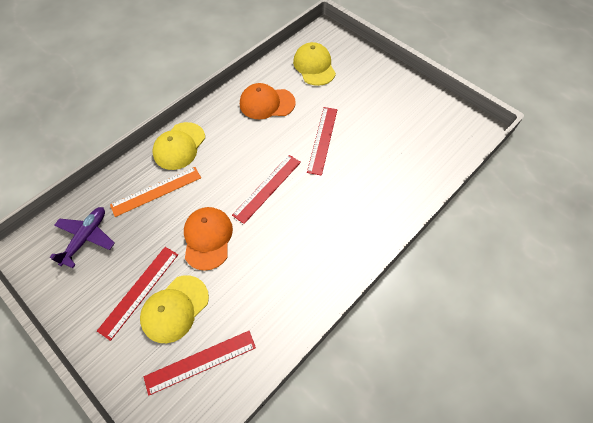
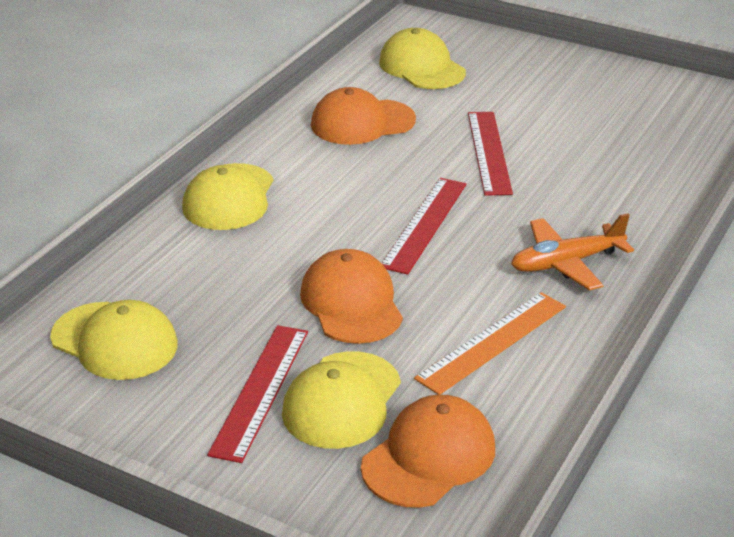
camera: 15 degrees left, 25 degrees down
purple plane [50,207,115,268] -> yellow cap [50,300,178,380]
orange ruler [110,167,201,217] -> orange ruler moved to [414,292,566,394]
red ruler [144,331,256,396] -> orange cap [361,394,495,508]
none -> orange plane [511,213,634,290]

